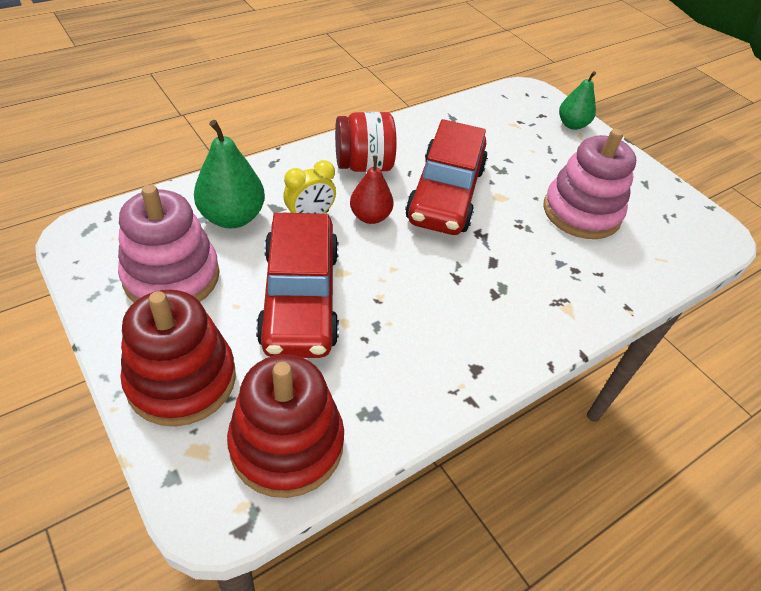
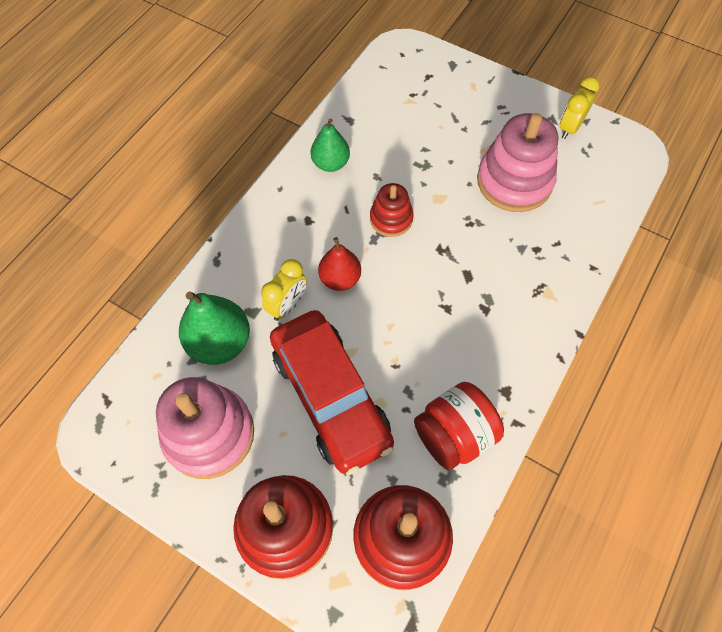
camera: 20 degrees left, 15 degrees up
red jar [335,112,397,172] -> red jar moved to [414,382,504,470]
red car [405,119,488,235] -> red stacking toy [370,183,413,237]
green pear [559,71,596,130] -> green pear moved to [311,118,350,172]
none -> yellow clock [559,77,600,139]

